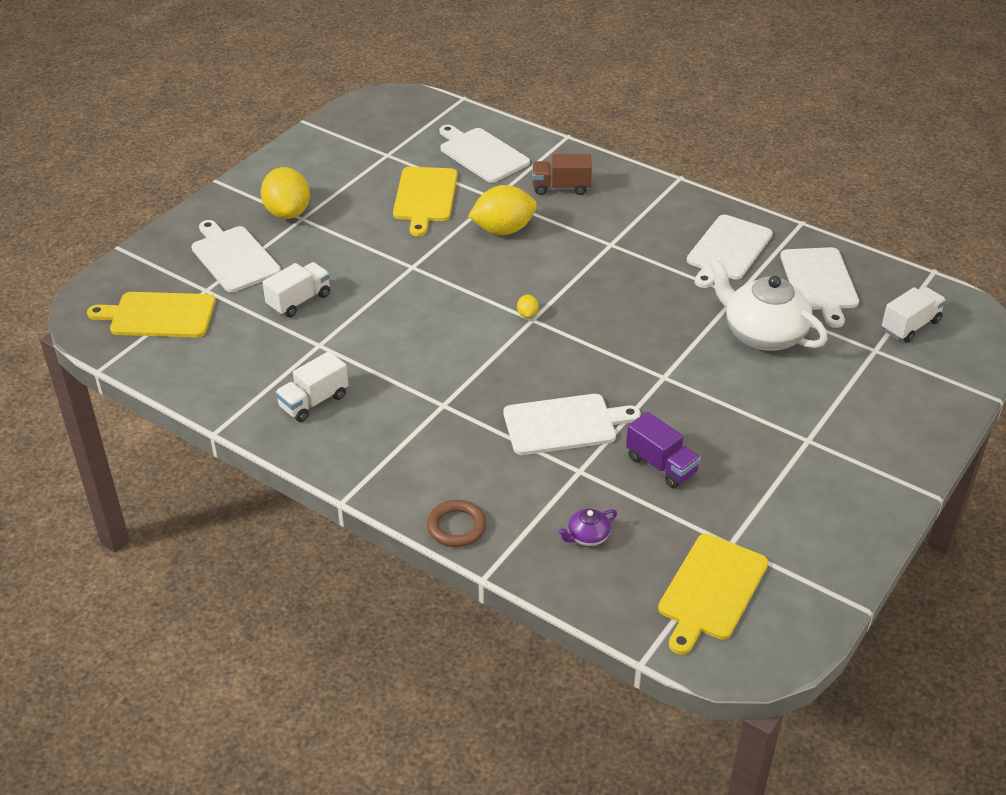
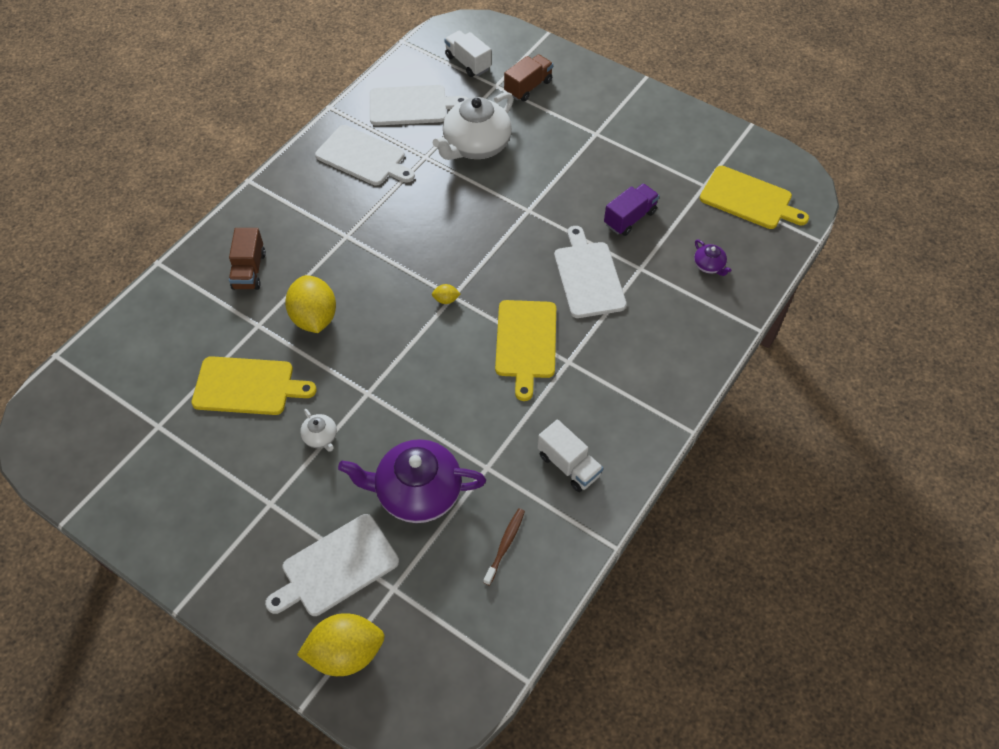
camera: 90 degrees left, 15 degrees up
yellow cutting board [87,292,216,338] -> yellow cutting board moved to [495,300,556,401]
yellow lemon [261,167,310,219] -> yellow lemon moved to [297,613,385,676]
white truck [262,262,330,317] -> purple teapot [338,439,486,523]
brown ring [427,500,486,547] -> none
white cutting board [439,125,530,183] -> none
none -> white teapot [300,409,337,452]
none -> brown toothbrush [483,508,525,586]
none -> brown truck [504,54,553,102]

